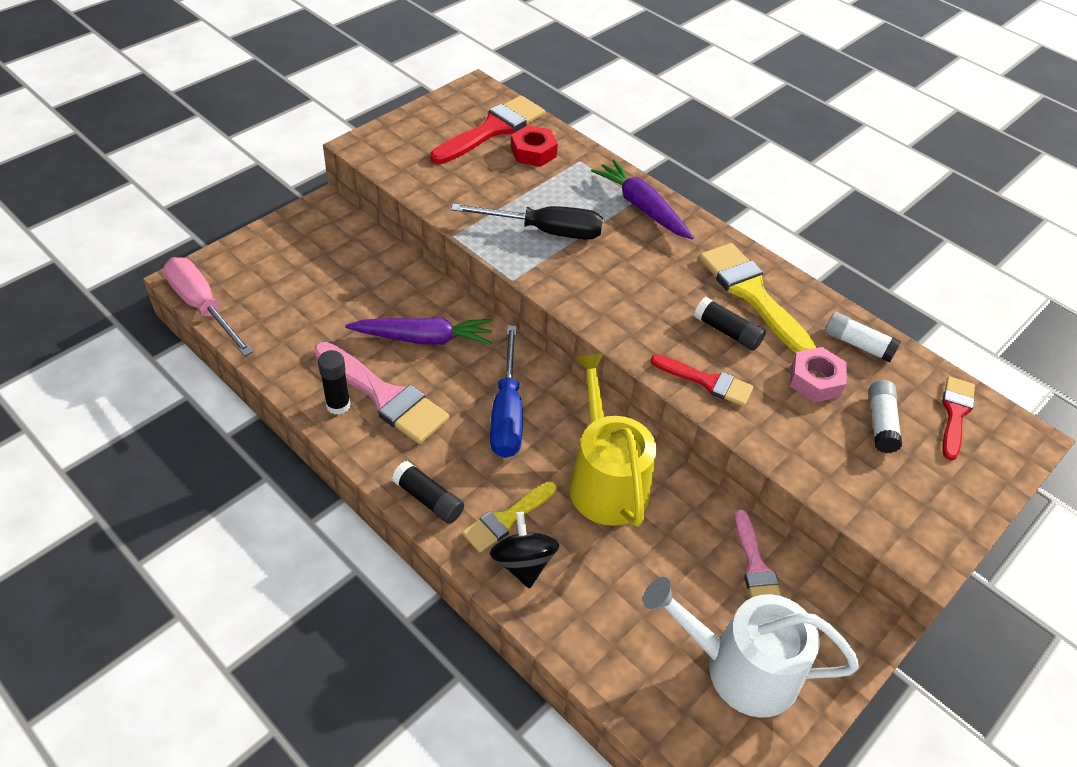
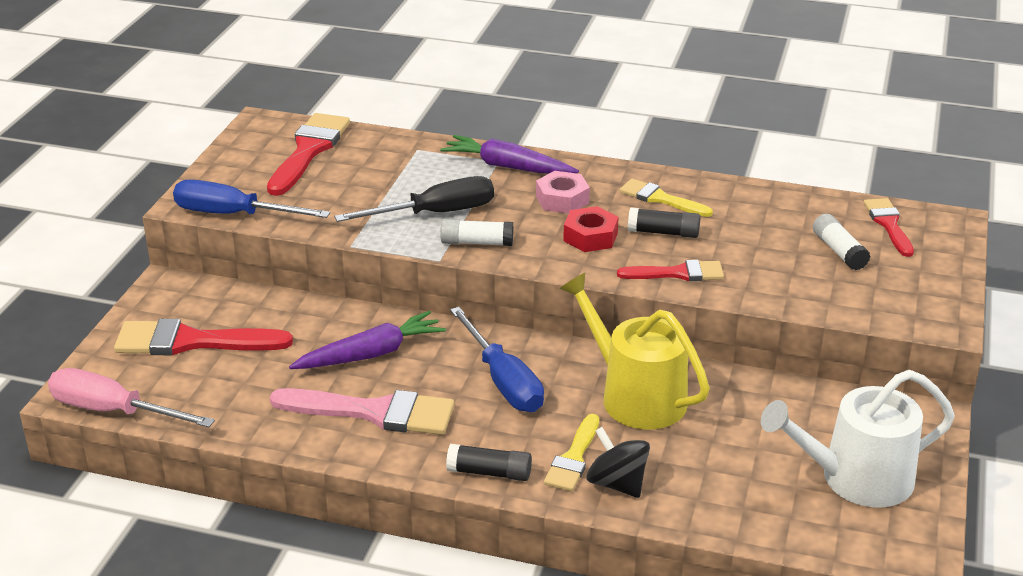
camera: 25 degrees left, 15 degrees down
black glue stick [318,350,350,415] -> none
red nut [511,125,558,167] -> red nut moved to [563,206,619,252]
yellow brush [699,243,816,353] -> yellow brush [619,178,713,217], size x0.60
pink brush [734,509,781,598] -> none
pink nut [790,347,847,402] -> pink nut moved to [536,171,590,214]
white glue stick [825,312,901,363] -> white glue stick moved to [441,219,513,246]
none -> red brush [114,319,293,355]
none -> blue screwdriver [173,180,330,218]

